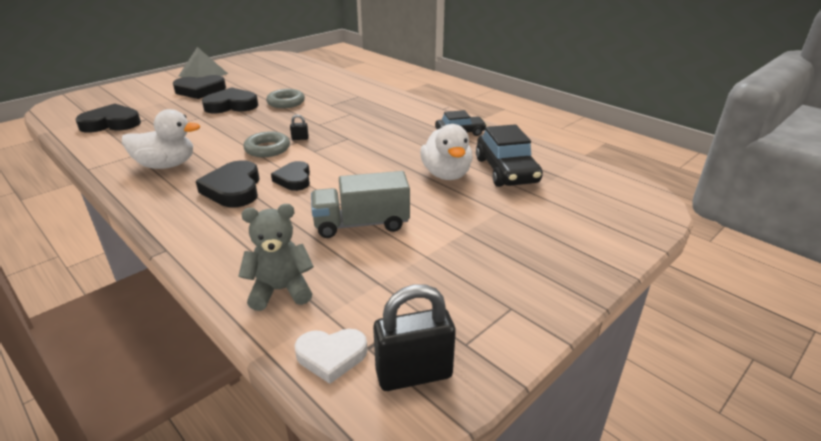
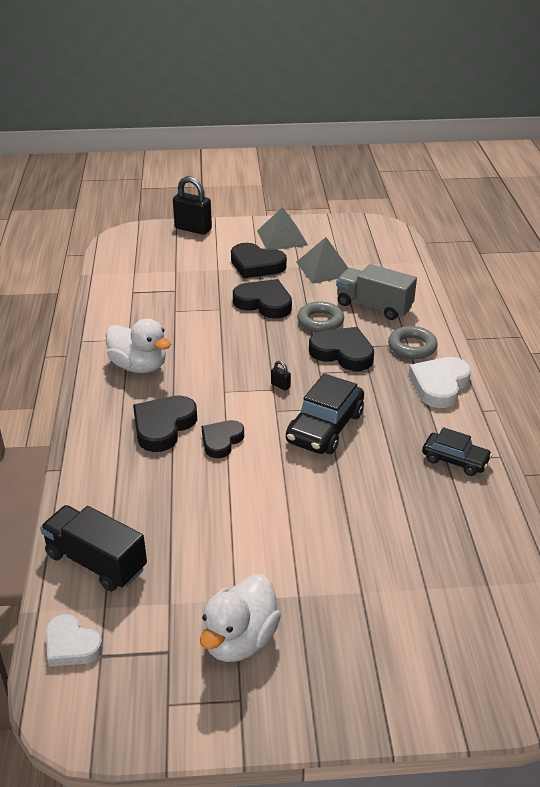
camera: 40 degrees right, 5 degrees up
black heart [75,104,141,133] -> black heart moved to [309,327,374,371]
grey teddy bear [239,204,314,311] -> black truck [40,505,147,591]
grey ring [243,131,290,157] -> grey ring moved to [388,326,438,359]
grey truck [311,171,410,238] -> grey truck moved to [336,264,417,320]
black padlock [373,284,456,391] -> black padlock moved to [173,176,212,235]
white duck [420,124,473,180] -> white duck moved to [200,574,281,662]
black car [476,124,543,187] -> black car moved to [286,373,364,454]
none -> grey pyramid [296,237,348,284]
none -> white heart [409,357,471,408]

